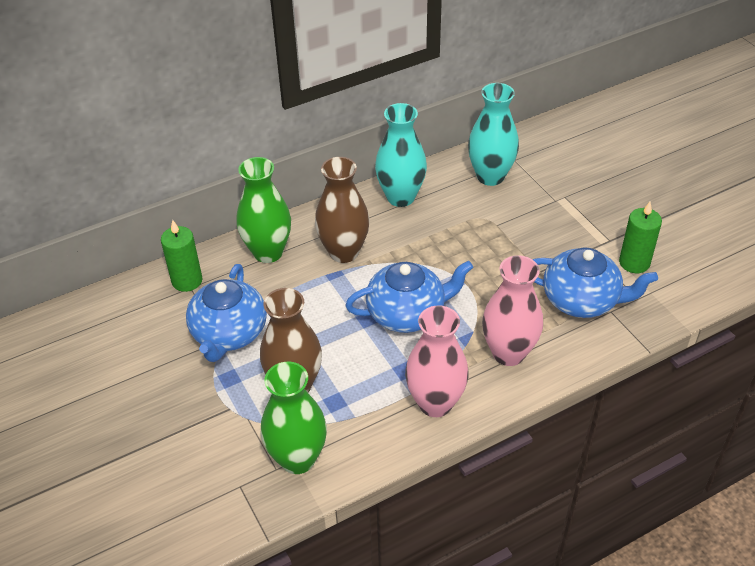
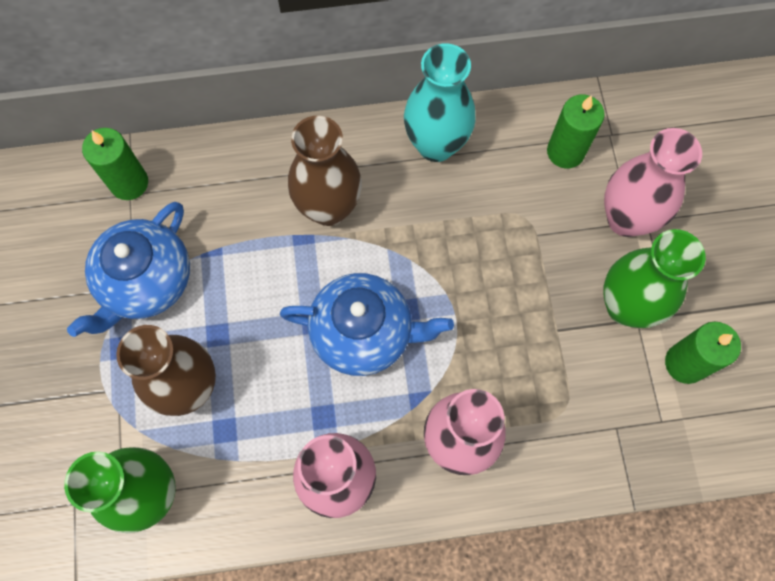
camera: 20 degrees right, 25 degrees up
green vase [237,157,291,263] -> green vase moved to [603,229,706,328]
turquoise vase [468,83,519,186] -> green candle [547,94,605,169]
blue teapot [533,247,658,318] -> none
none -> pink vase [604,128,702,237]

